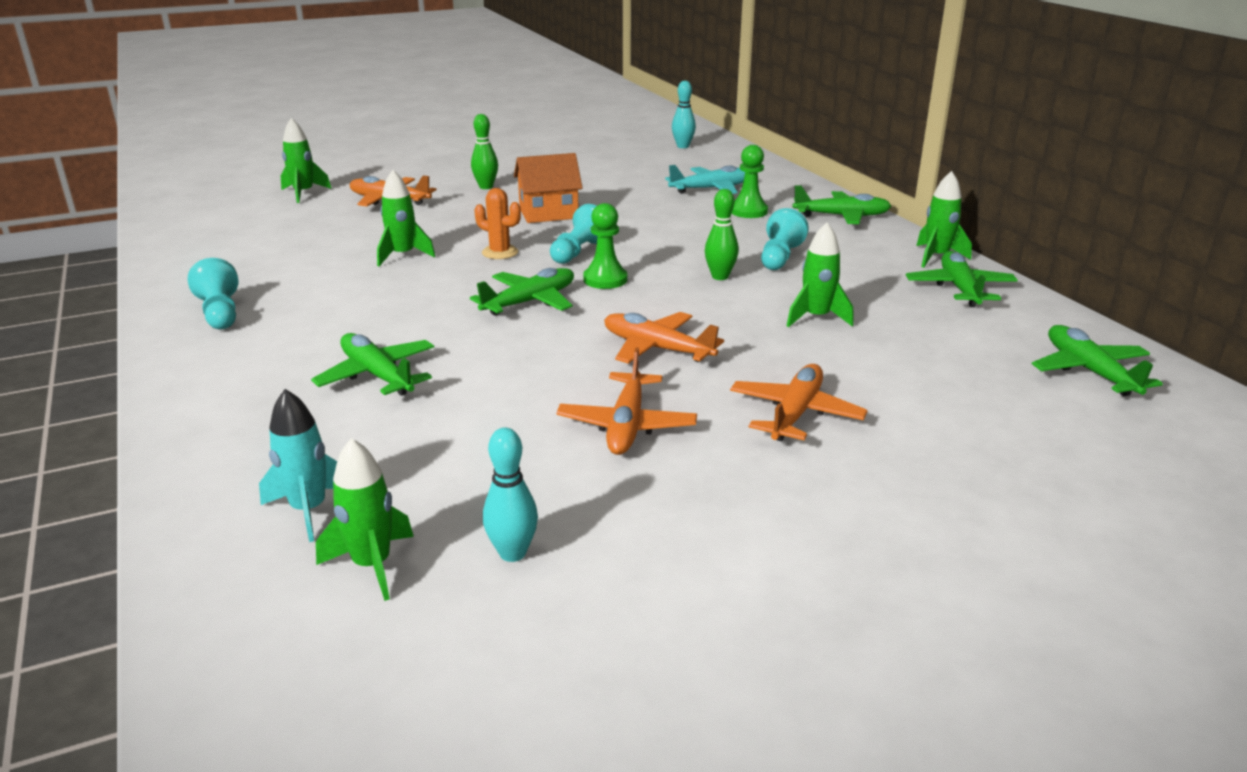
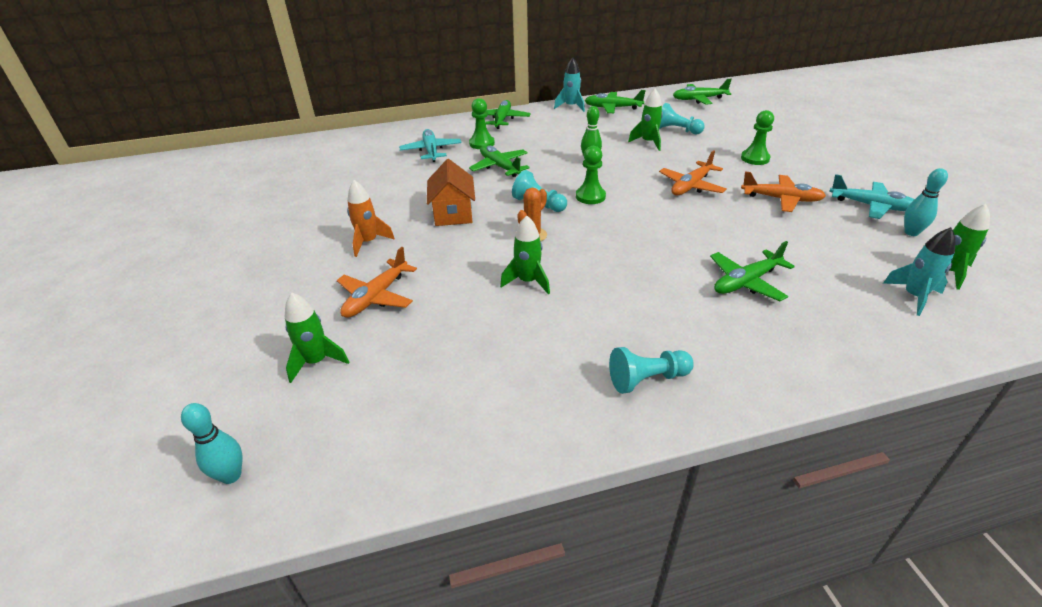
camera: 80 degrees left, 10 degrees up
green plane [470,268,574,316] -> green plane moved to [469,145,530,177]
green bowling pin [471,114,498,189] -> orange rocket [347,180,395,257]
turquoise bowling pin [672,81,696,148] -> turquoise bowling pin moved to [181,403,243,484]
orange plane [730,364,868,441] -> green pawn [741,110,774,165]
turquoise pawn [761,208,809,270] -> turquoise pawn moved to [659,103,705,134]
green rocket [916,171,972,268] -> turquoise rocket [554,58,585,112]
none -> turquoise plane [829,174,915,219]

